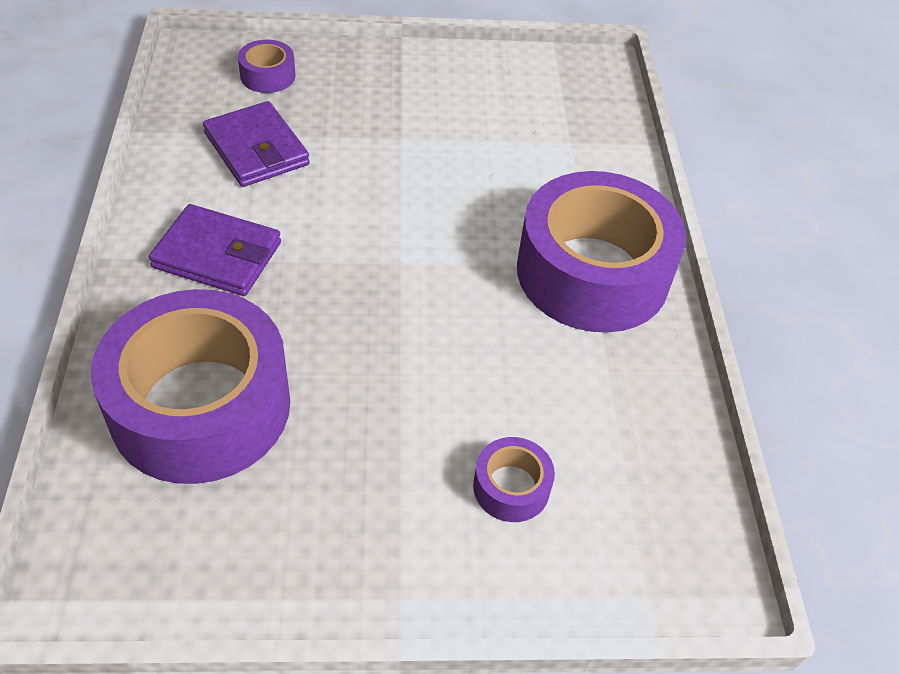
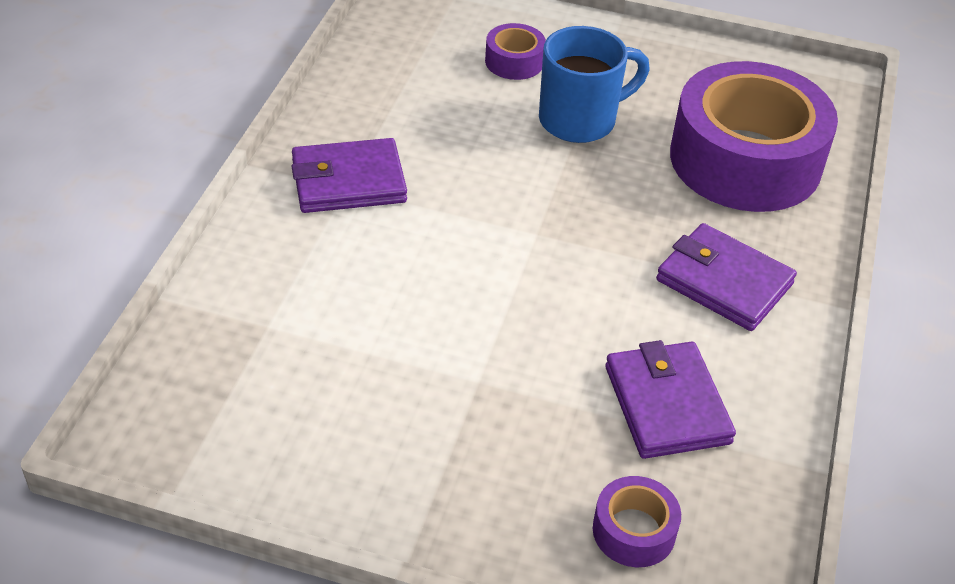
camera: 160 degrees left, 5 degrees down
purple tape [517,171,686,333] -> purple wallet [291,138,407,213]
none -> blue mug [539,26,650,143]

